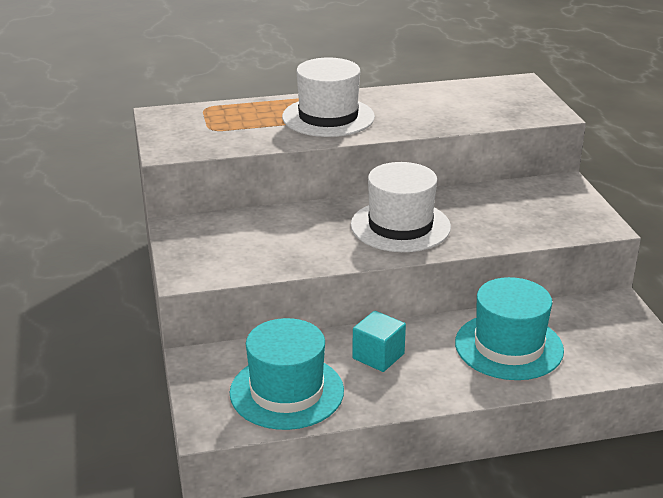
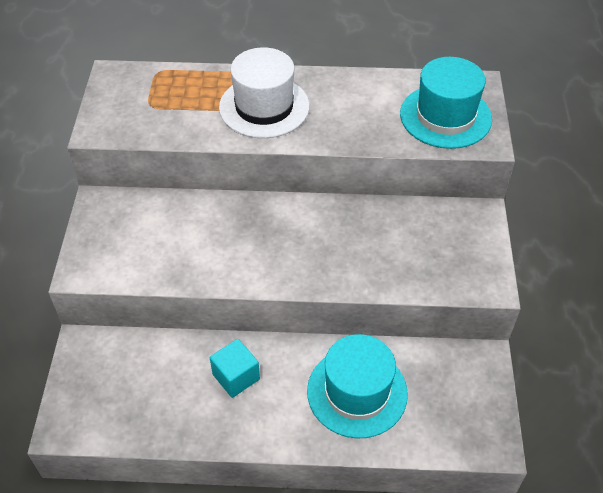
camera: 15 degrees right, 20 degrees up
turquoise hat [230,318,344,430] -> turquoise hat moved to [400,57,492,149]
white hat [351,162,451,252] -> none

